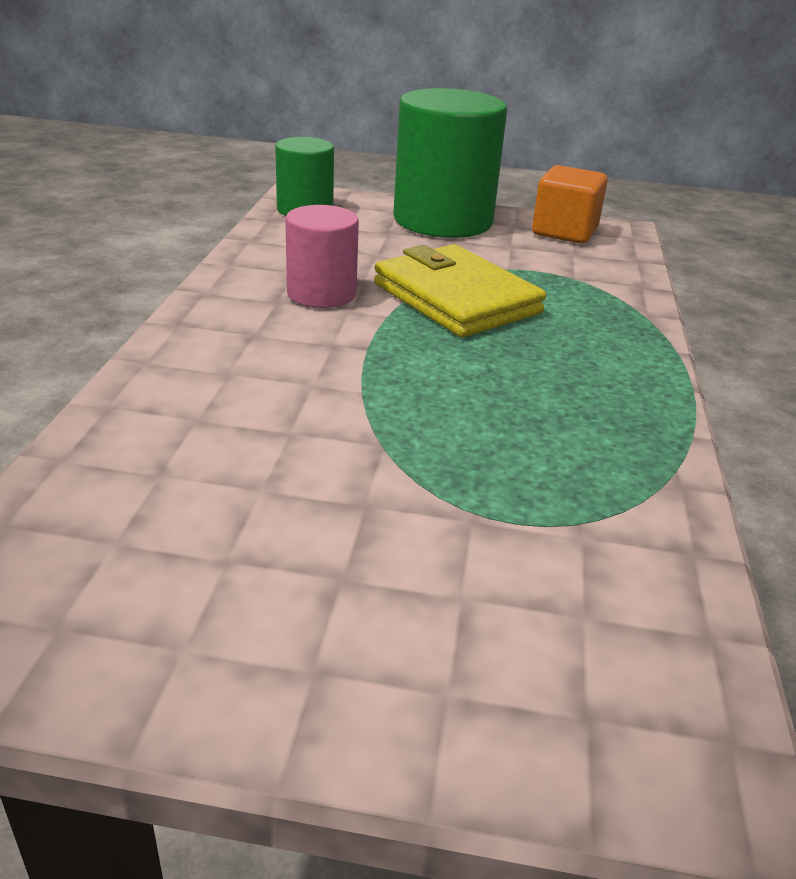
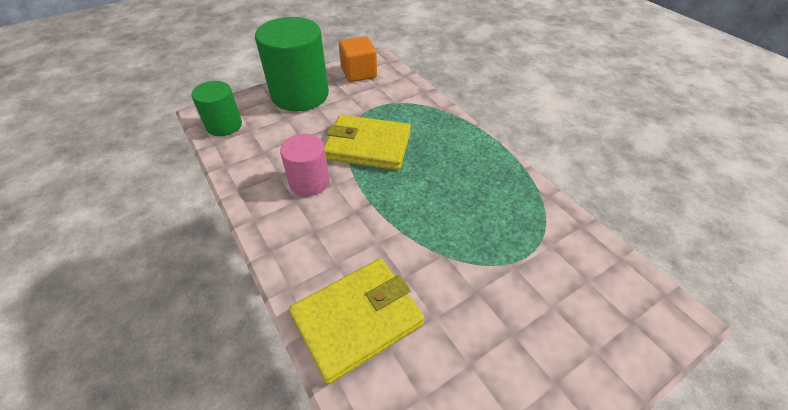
camera: 40 degrees left, 15 degrees up
none -> yellow wallet [289,258,425,384]

